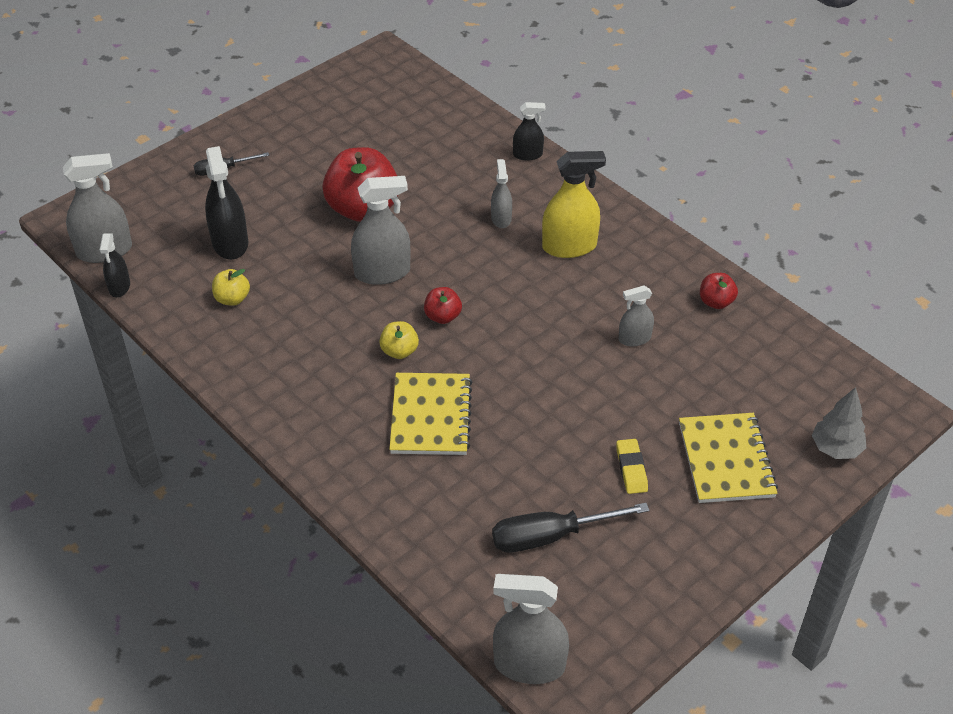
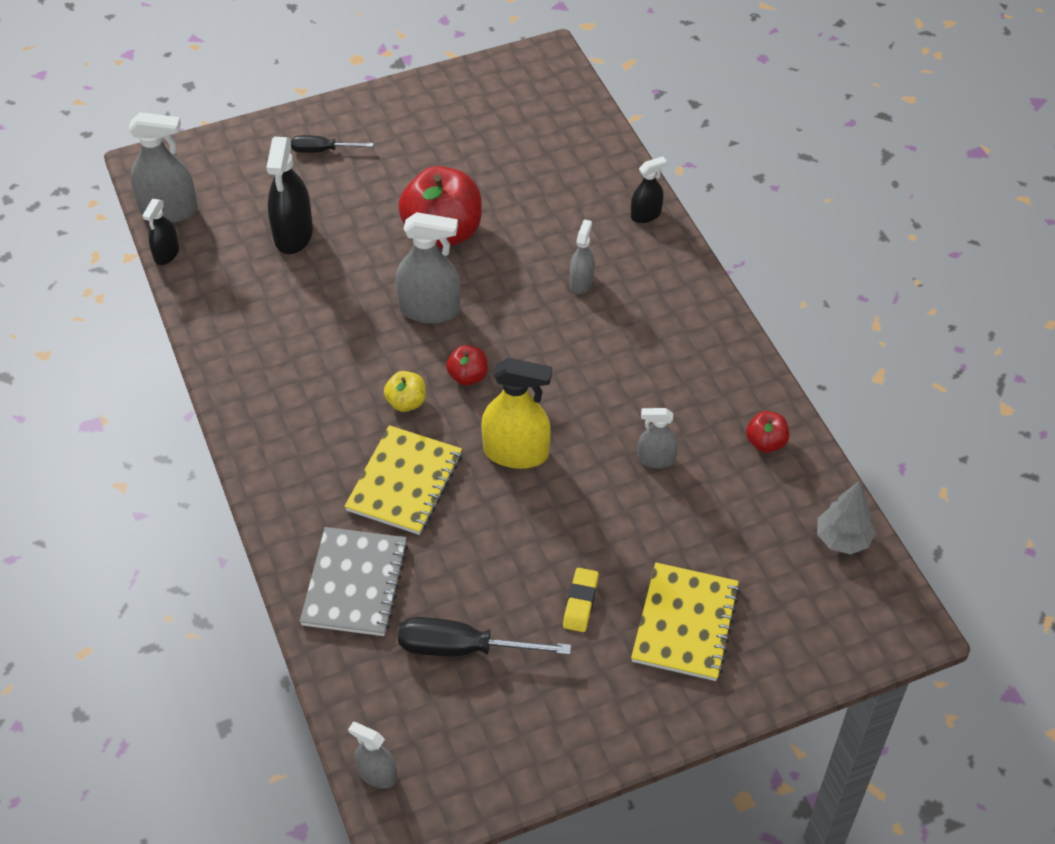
camera: 20 degrees right, 5 degrees up
yellow apple [212,269,250,306] -> none
grey spray bottle [493,574,569,684] -> grey spray bottle [348,722,397,788], size x0.57
black spray bottle [513,102,545,161] -> black spray bottle turned 45 degrees counterclockwise [631,156,667,223]
yellow spray bottle [542,151,606,258] -> yellow spray bottle moved to [482,358,552,469]
grey tree [812,387,866,459] -> grey tree moved to [817,481,876,555]
none -> grey notebook [300,527,408,636]

